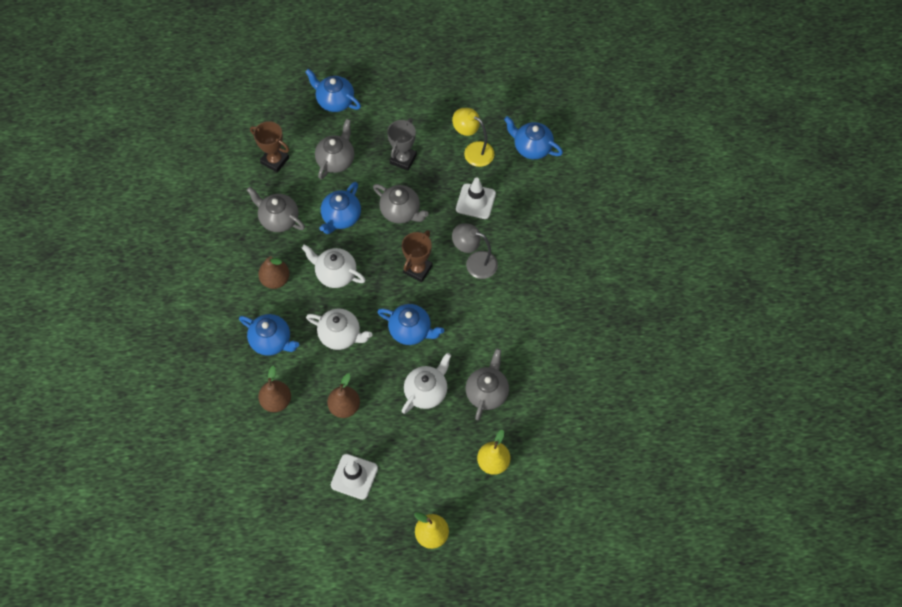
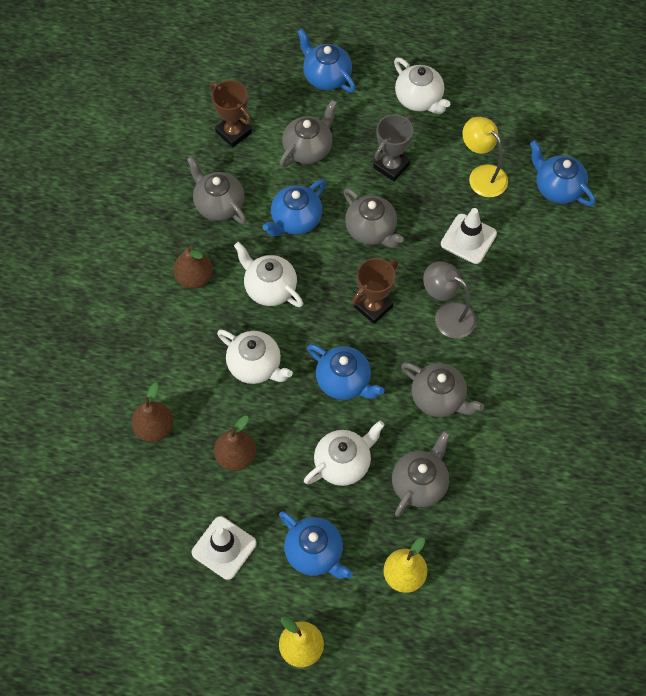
camera: 15 degrees right, 0 degrees up
blue teapot [239,314,299,356] -> blue teapot moved to [279,511,353,579]
none -> white teapot [394,58,450,114]
none -> grey teapot [401,362,484,417]

